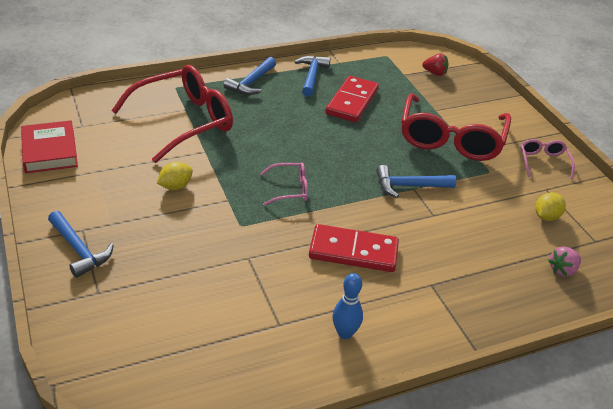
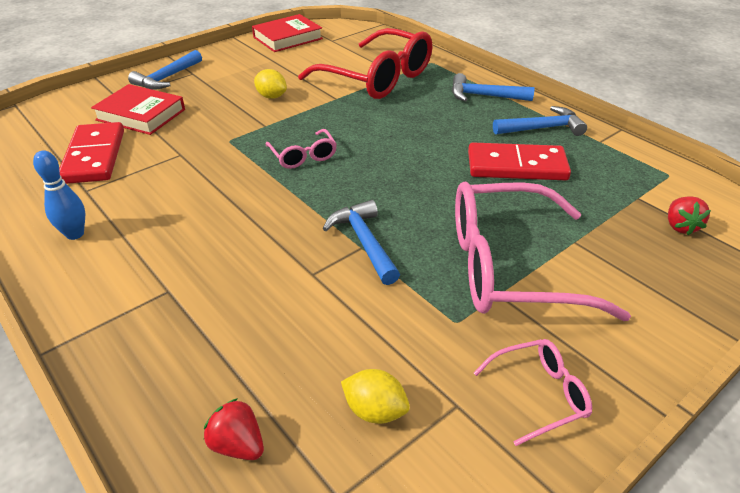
camera: 75 degrees right, 0 degrees up
red domino [309,224,399,272] -> red domino moved to [59,122,124,184]
red glasses [401,93,511,161] -> pink glasses [455,182,631,321]
pink strawberry [548,246,581,277] -> red strawberry [204,398,264,460]
none -> red book [91,84,185,135]

